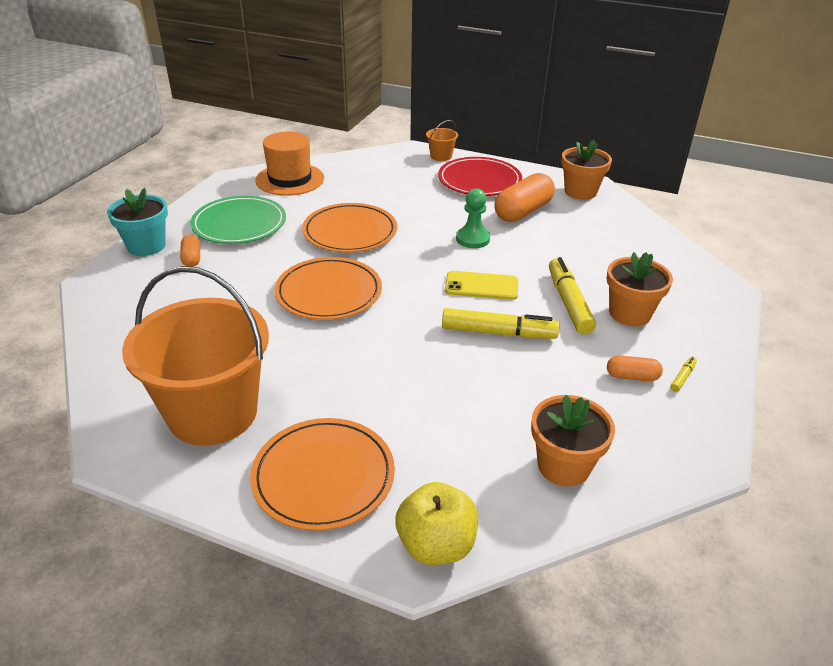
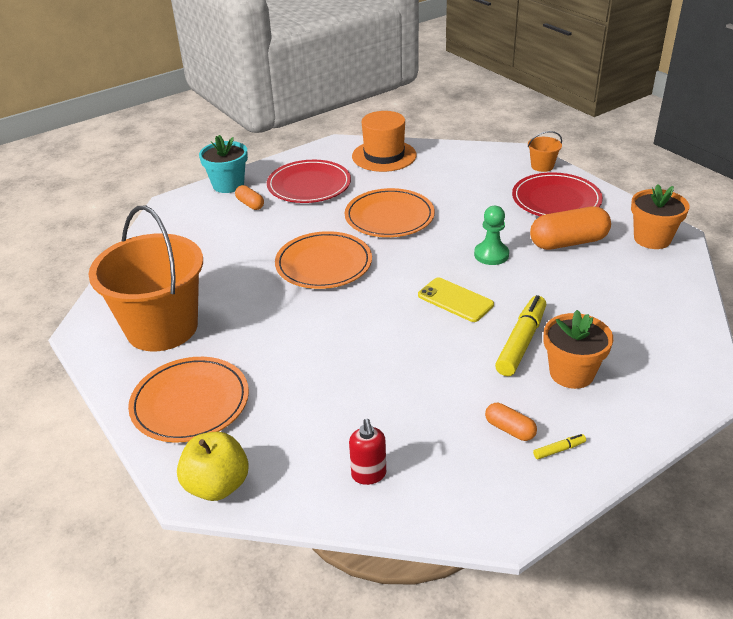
camera: 35 degrees right, 0 degrees up
orange capsule [180,235,200,267] -> orange capsule turned 60 degrees counterclockwise [235,185,264,210]
green plate [190,196,286,244] -> red plate [267,160,351,203]
yellow marker [442,308,559,339] -> none
orange flower pot [531,395,615,487] -> red soap dispenser [349,419,386,485]

